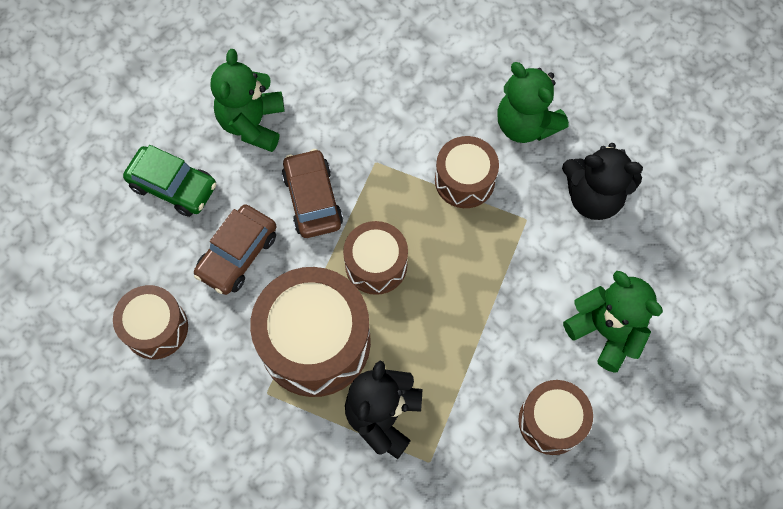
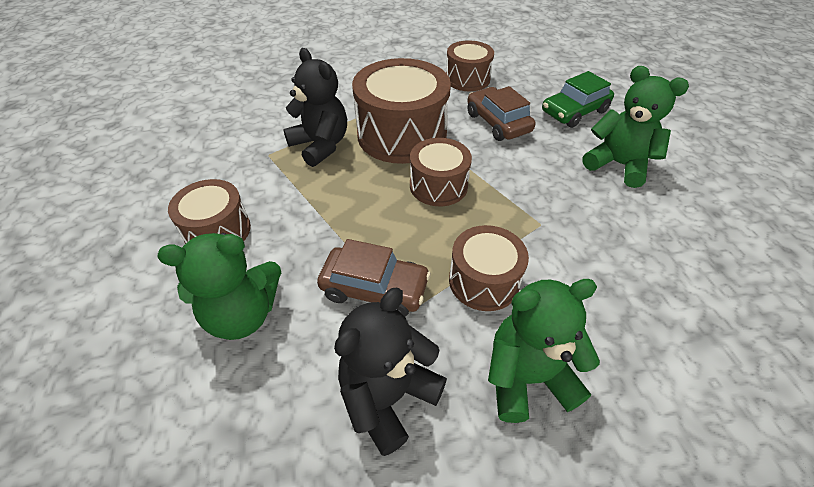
camera: 120 degrees right, 20 degrees down
brown car [282,149,343,238] -> brown car moved to [317,239,431,317]

